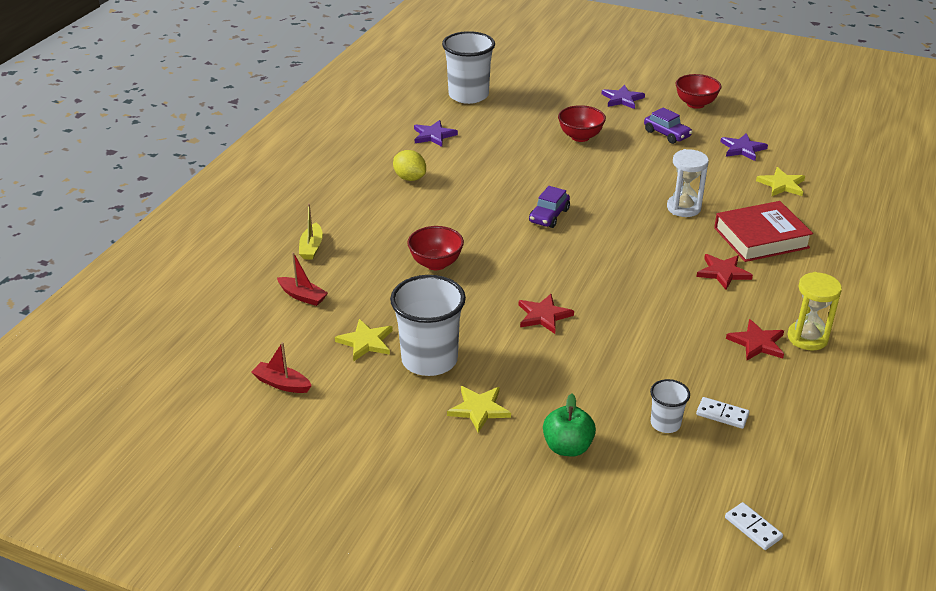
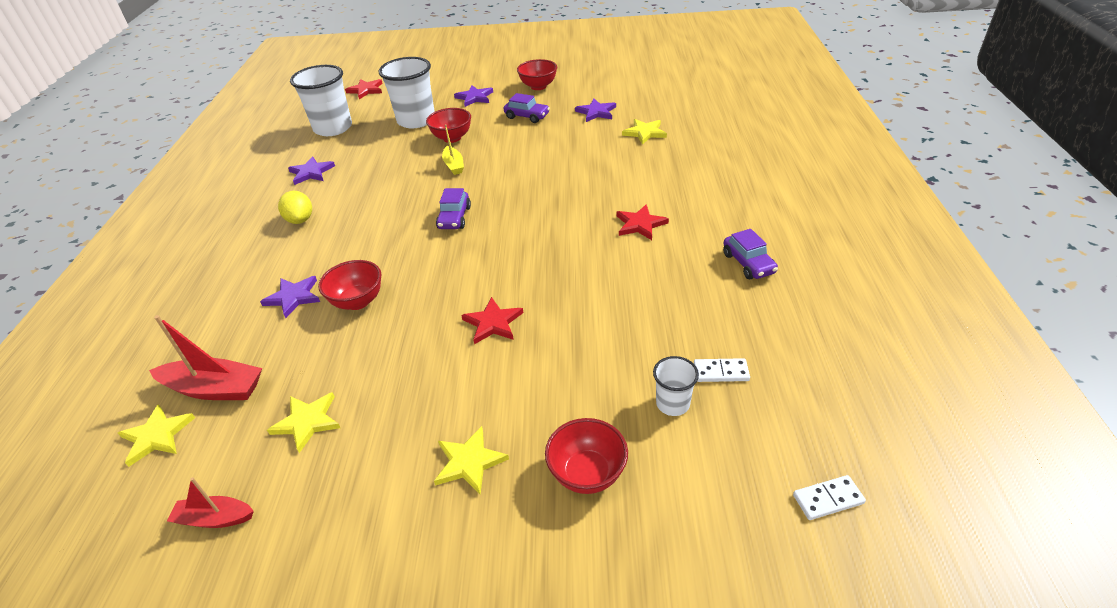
camera: 20 degrees left, 5 degrees up
red boat [277,252,328,306] -> red boat [149,315,262,400], size x1.64
yellow boat [299,203,323,260] -> yellow boat moved to [442,124,464,175]
white cup [390,275,466,376] -> white cup moved to [378,57,435,128]
yellow lemon [393,150,426,181] -> yellow lemon turned 45 degrees clockwise [278,191,312,224]
green apple [543,394,596,456] -> red bowl [545,418,628,494]
white hourglass [667,149,709,217] -> none
red book [714,201,813,262] -> none
white domino [725,502,783,550] -> white domino turned 45 degrees counterclockwise [793,475,866,520]
red star [726,319,784,360] -> red star moved to [345,79,383,99]
yellow hourglass [787,272,842,351] -> purple car [723,229,778,279]
none -> yellow star [118,404,195,467]
none -> purple star [260,276,320,318]

